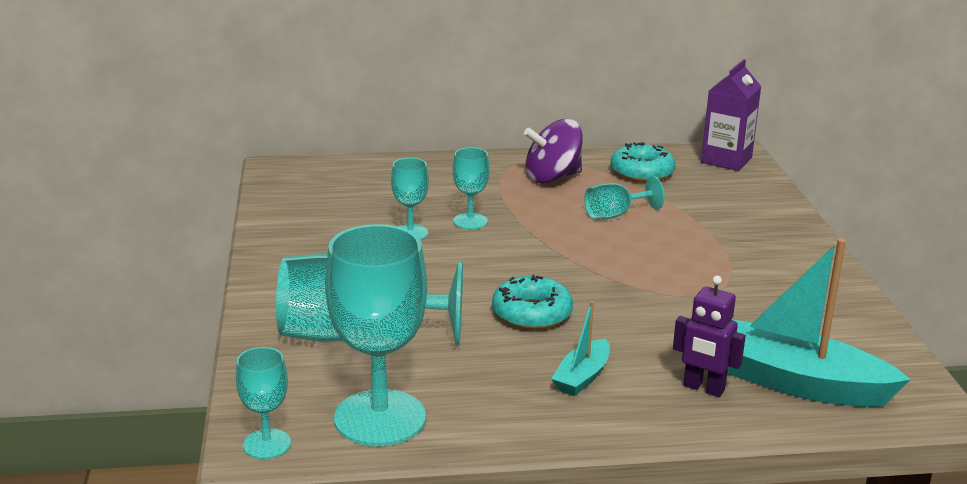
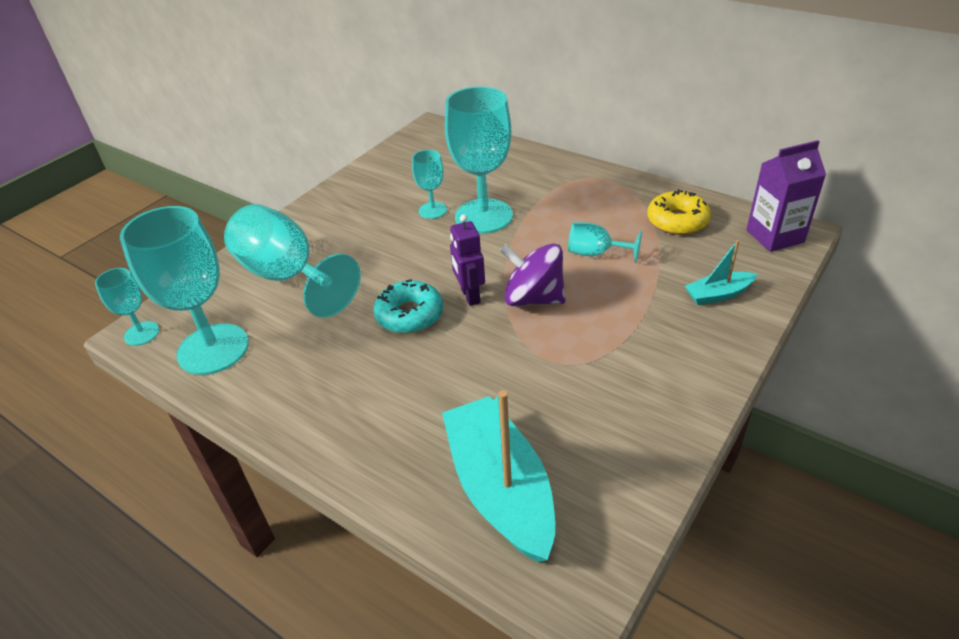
camera: 45 degrees right, 15 degrees up
turquoise goblet [453,147,489,229] -> turquoise goblet [445,86,513,234], size x2.00
purple spinning top [524,119,582,184] -> purple spinning top moved to [500,243,565,306]
turquoise boat [552,301,610,396] -> turquoise boat moved to [685,240,757,305]
turquoise donut [611,142,675,182] -> yellow donut [647,189,711,235]
purple robot [673,276,746,397] -> purple robot moved to [450,214,485,306]

